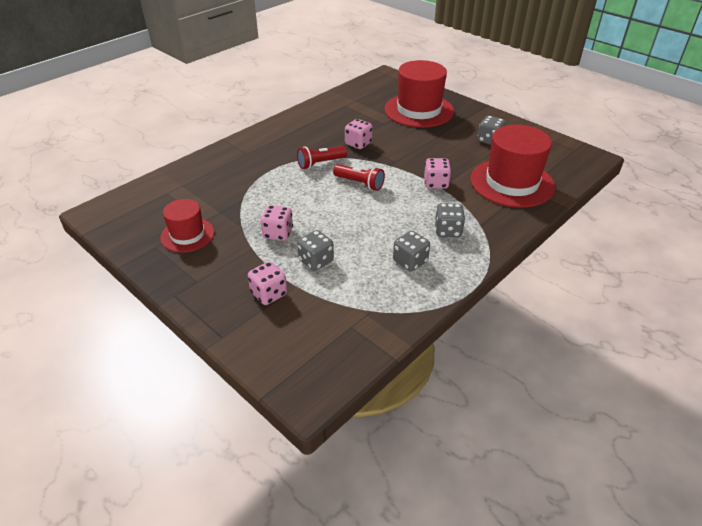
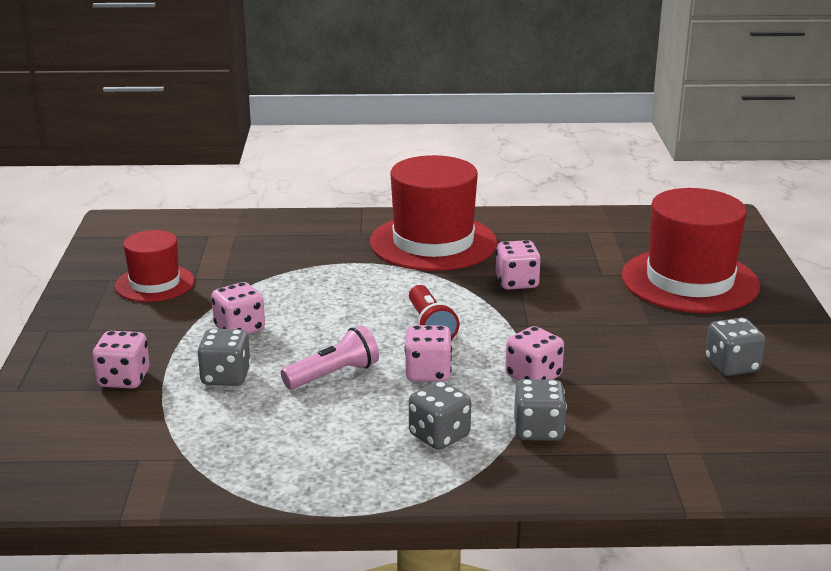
camera: 45 degrees right, 15 degrees down
red flashlight [297,146,347,169] -> none
grey dice [393,231,430,272] -> grey dice moved to [514,379,567,441]
red hat [471,125,555,208] -> red hat moved to [370,155,497,271]
none -> pink flashlight [281,325,379,389]
none -> pink dice [404,325,452,381]

